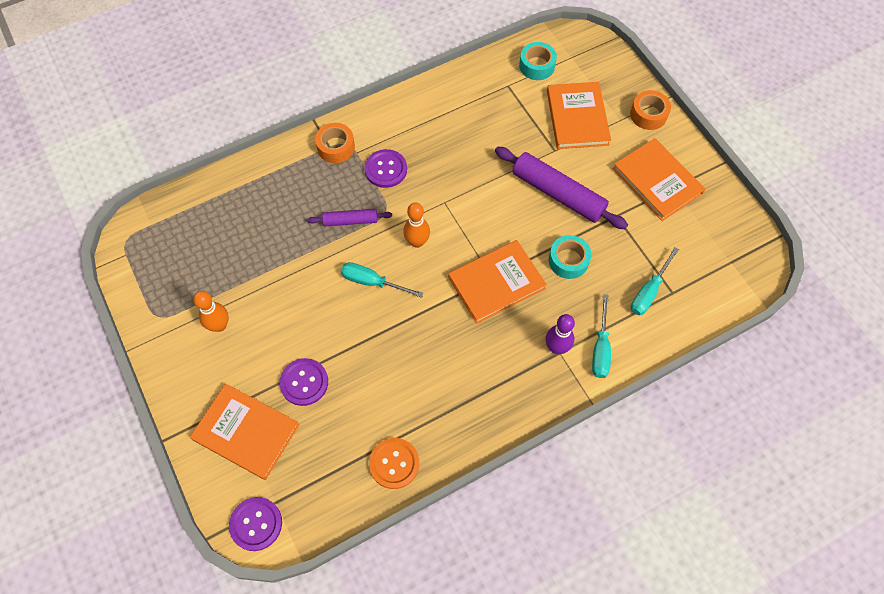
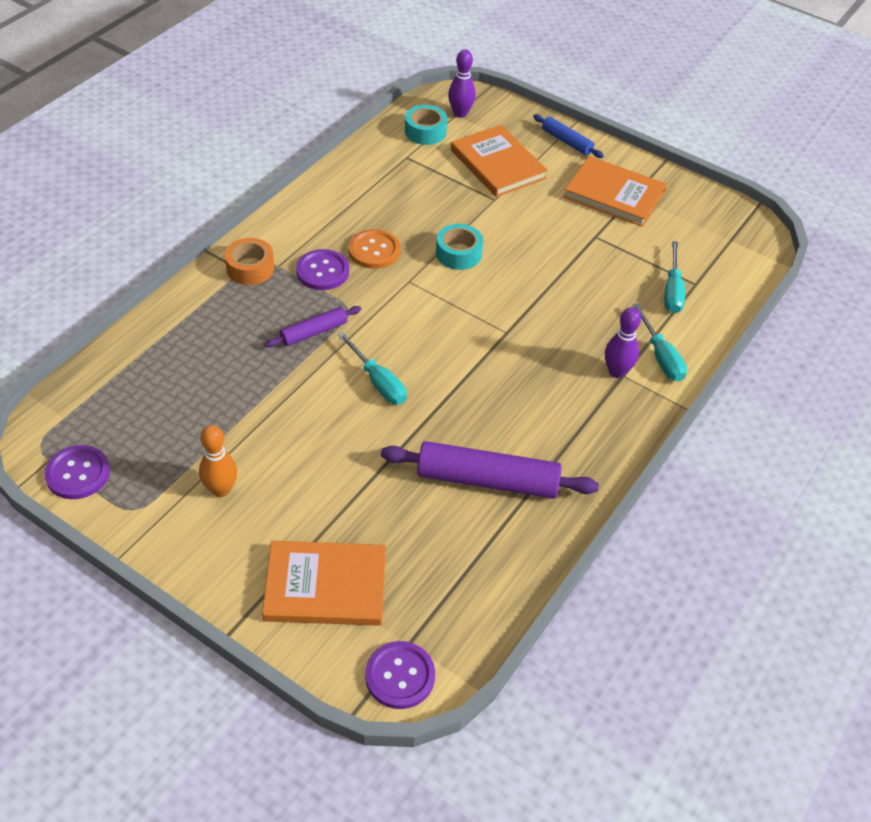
camera: 30 degrees left, 15 degrees down
purple button [279,358,328,406] -> purple button moved to [44,445,110,499]
turquoise screwdriver [341,262,424,298] -> turquoise screwdriver turned 120 degrees counterclockwise [338,332,407,405]
orange button [369,438,419,489] -> orange button moved to [349,229,400,269]
orange bowling pin [403,203,430,248] -> none
orange book [448,240,547,324] -> none
purple rolling pin [495,147,628,229] -> purple rolling pin moved to [381,441,599,499]
turquoise tape [549,235,592,279] -> turquoise tape moved to [436,224,483,270]
orange tape [630,90,671,130] -> blue rolling pin [533,114,604,158]
none -> purple bowling pin [448,49,476,118]

